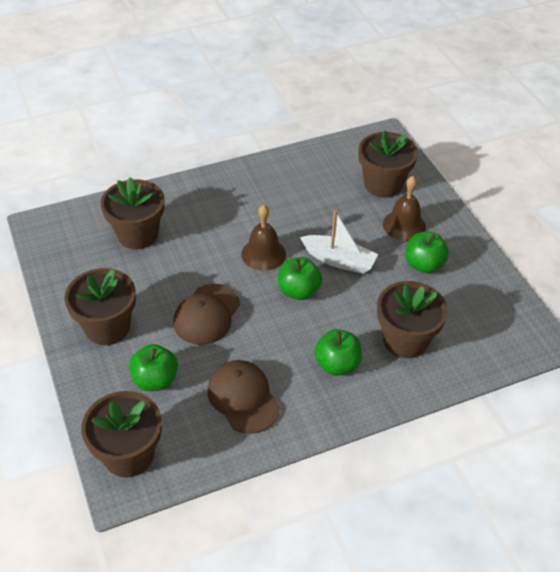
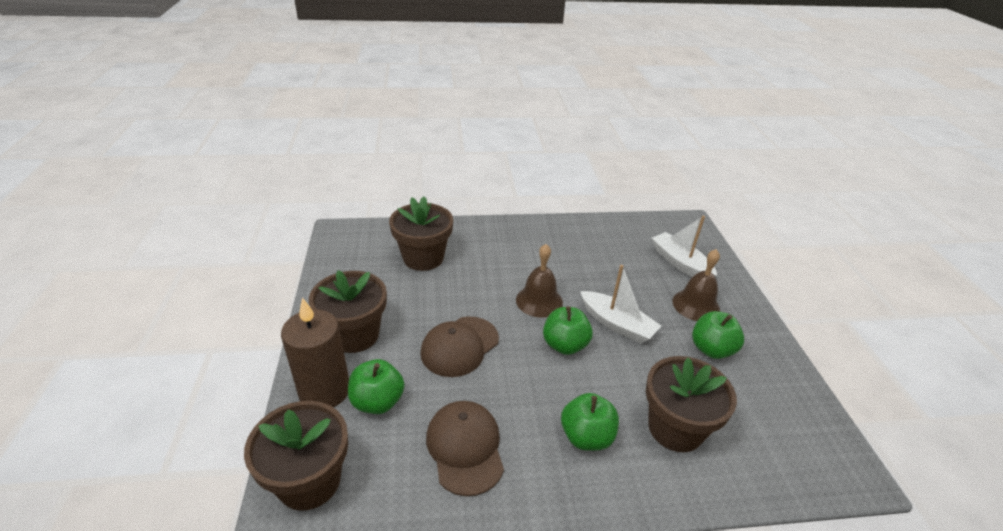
camera: 15 degrees right, 10 degrees down
brown flower pot [358,130,418,198] -> white boat [652,216,717,277]
none -> brown candle [281,297,349,407]

